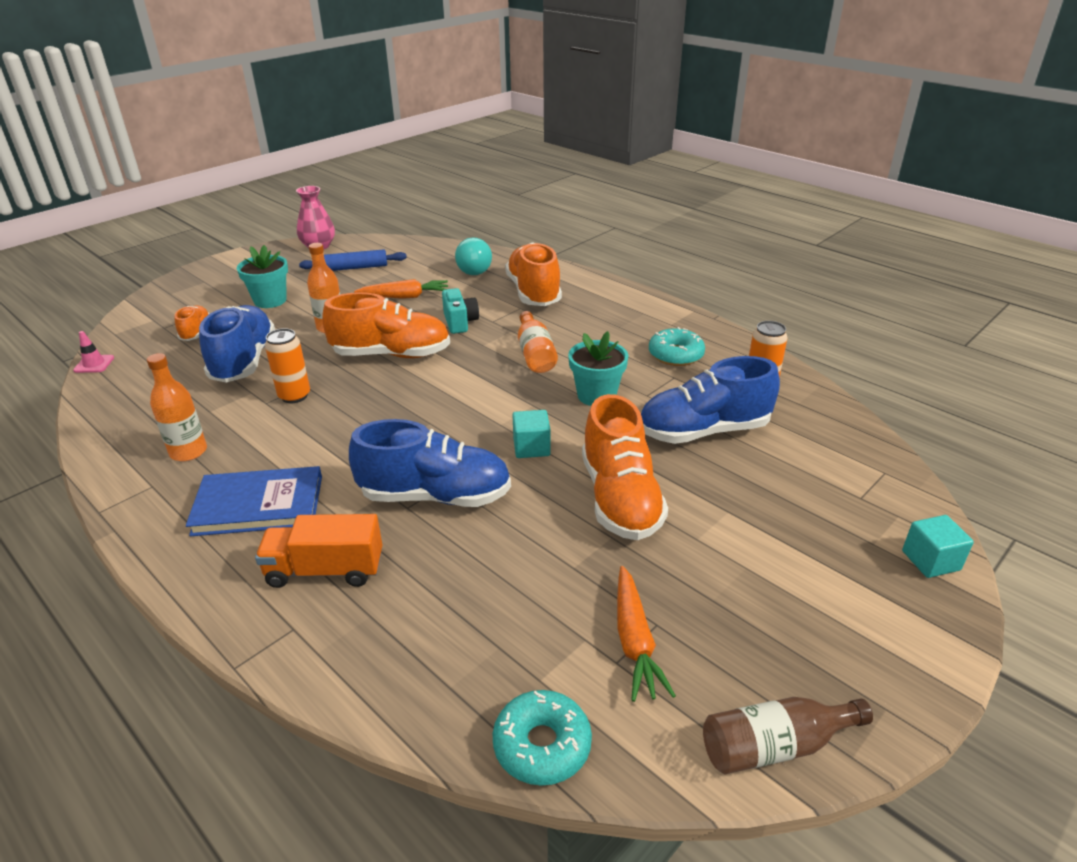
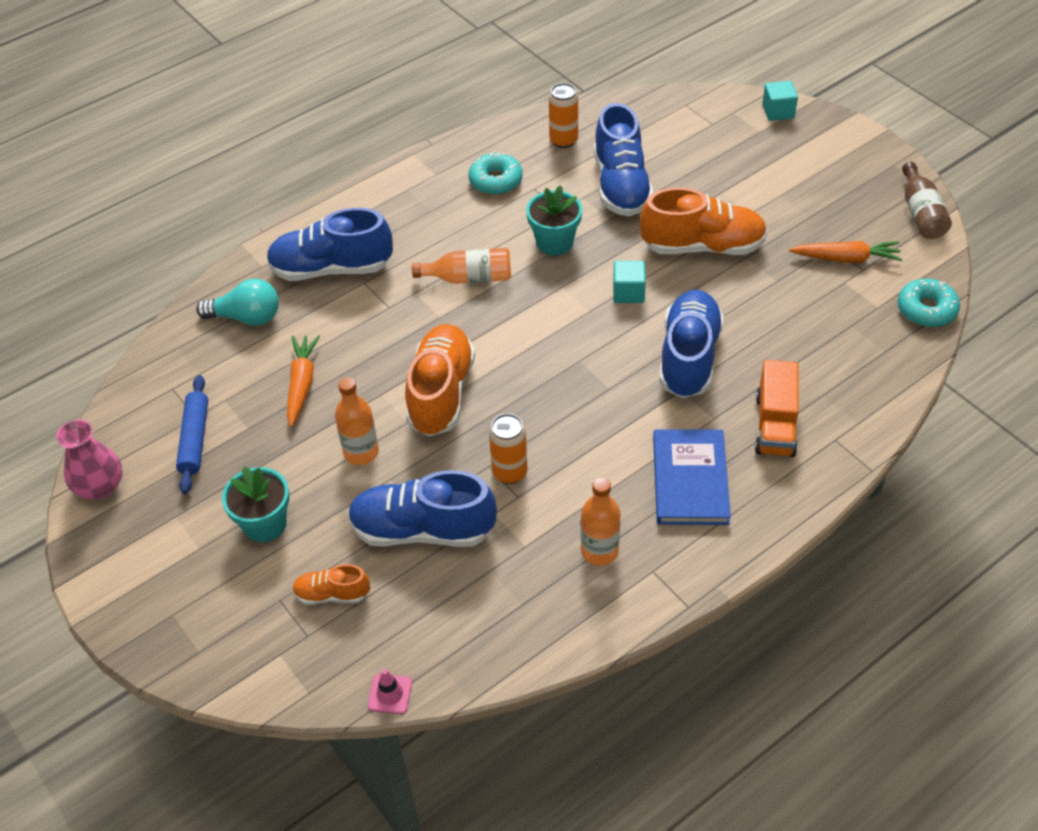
camera: 80 degrees left, 15 degrees up
turquoise camera [442,288,479,334] -> none
orange shoe [505,242,562,306] -> blue shoe [266,208,393,281]

